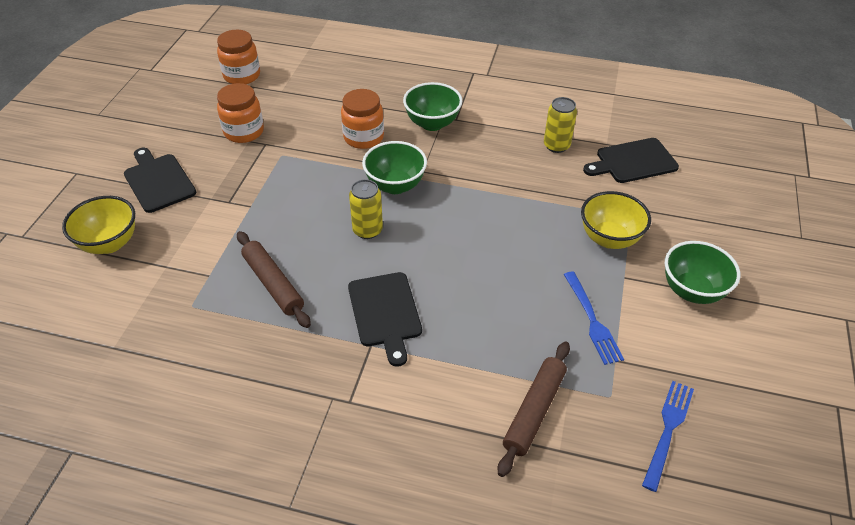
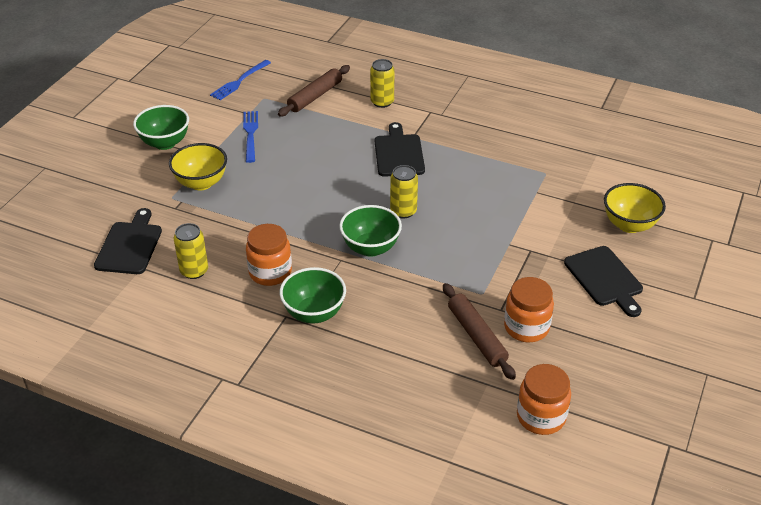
camera: 170 degrees left, 5 degrees down
brown rolling pin [237,231,311,328] -> brown rolling pin moved to [443,283,516,380]
orange jar [341,89,384,149] -> orange jar moved to [246,224,292,286]
black cutting board [583,138,679,183] -> black cutting board turned 75 degrees counterclockwise [94,208,162,274]
none -> yellow can [370,59,395,108]

